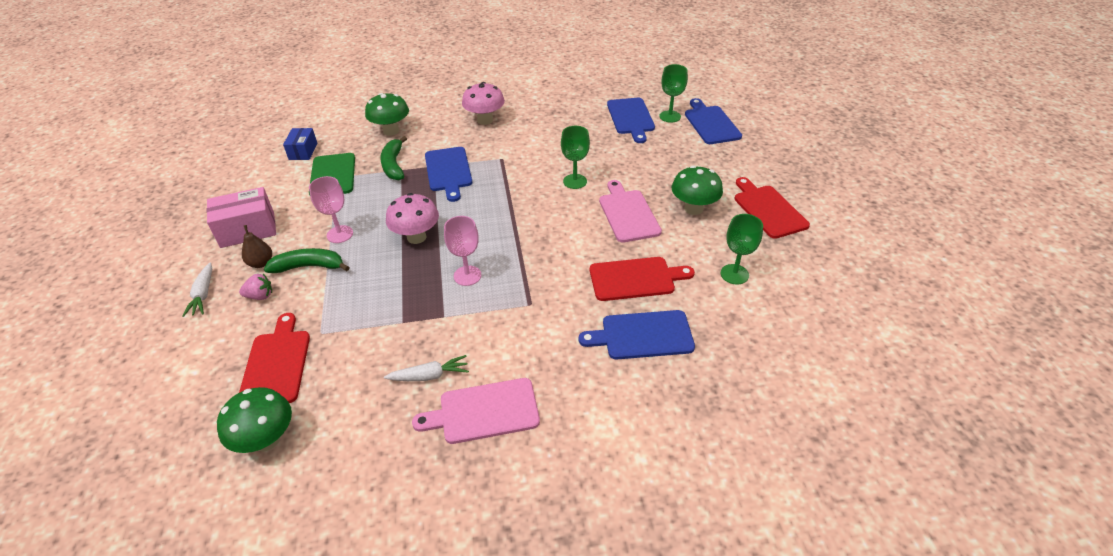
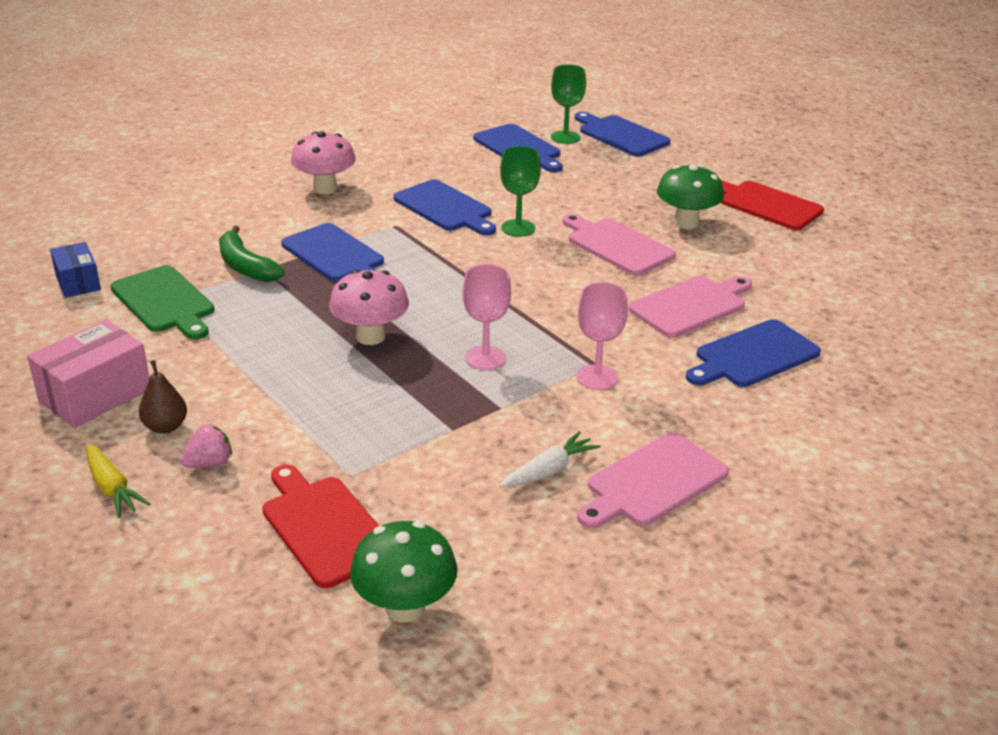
camera: 30 degrees left, 10 degrees down
white carrot [182,263,212,317] -> yellow carrot [87,444,150,518]
green banana [264,248,350,273] -> none
pink goblet [309,176,353,243] -> pink goblet moved to [577,282,628,390]
green mushroom [365,93,409,136] -> none
red cutting board [590,257,695,301] -> pink cutting board [629,276,752,337]
green goblet [721,214,763,285] -> none
none -> blue cutting board [393,179,496,235]

